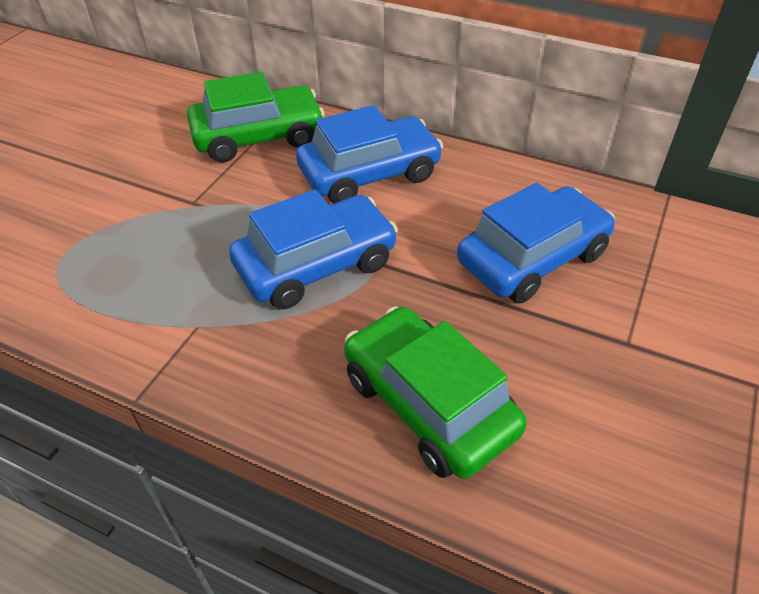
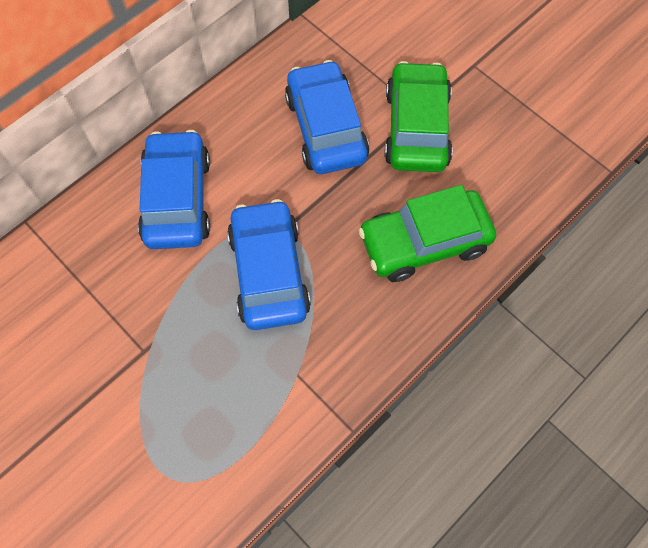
camera: 70 degrees left, 20 degrees up
green car [187,72,325,162] -> green car moved to [384,61,453,172]

